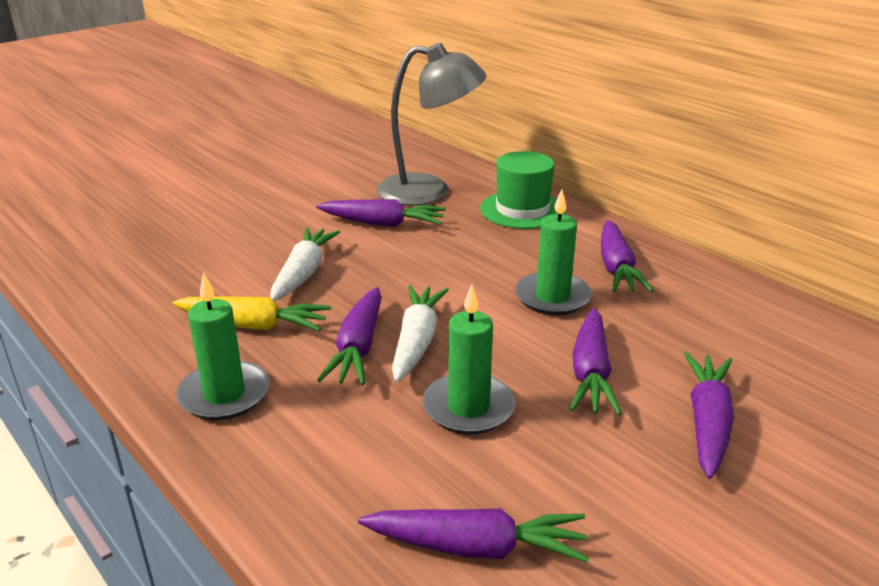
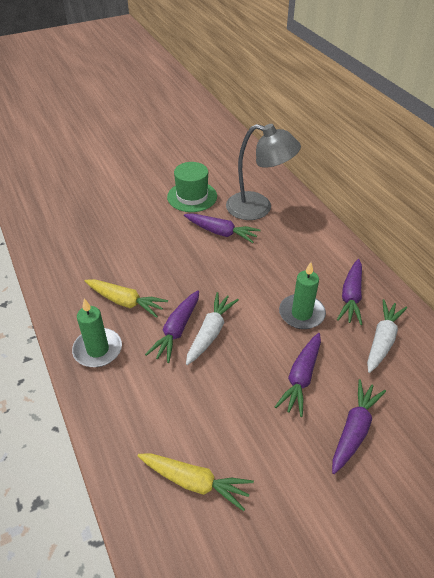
camera: 15 degrees right, 15 degrees up
white carrot [270,227,340,301] -> white carrot moved to [367,299,407,373]
purple carrot [358,508,589,563] -> yellow carrot [138,453,254,511]
green candle [423,284,516,434] -> none
green hat [480,151,566,229] -> green hat moved to [167,162,217,212]

